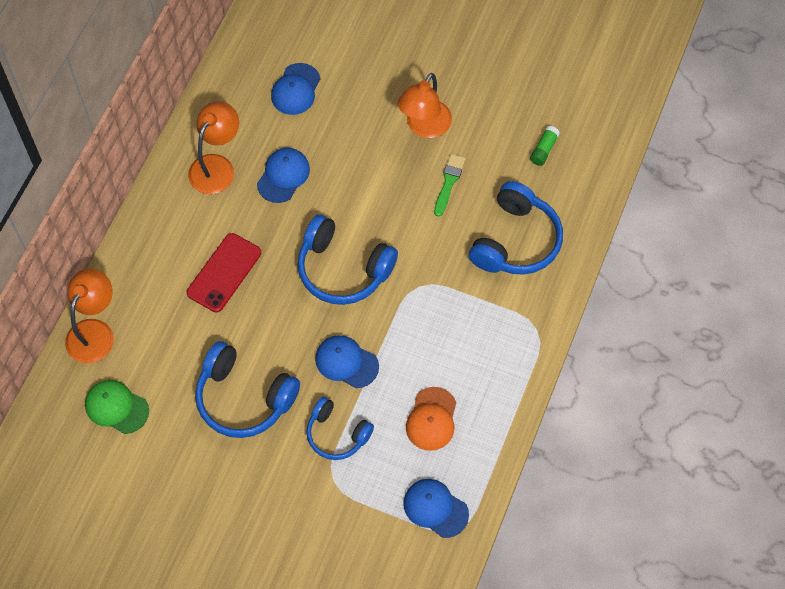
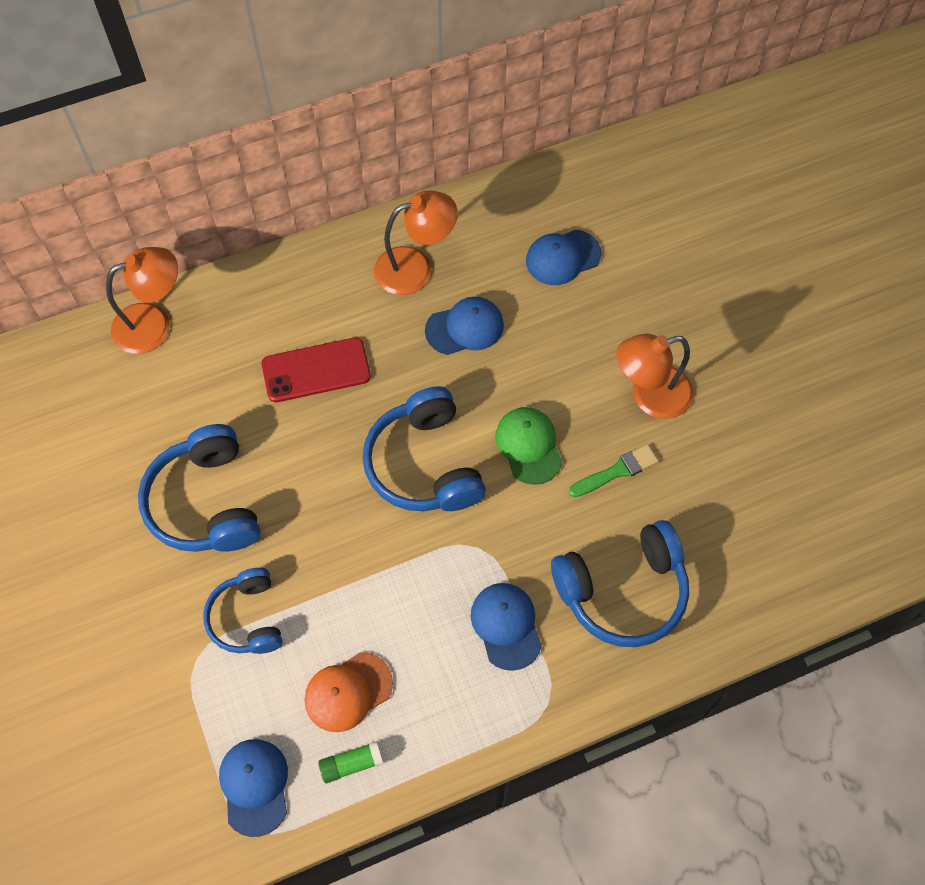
camera: 45 degrees right, 0 degrees up
green cap [85,380,149,434] -> green cap moved to [495,407,562,485]
blue cap [315,335,379,388] -> blue cap moved to [471,583,542,671]
green glue stick [530,126,560,166] -> green glue stick moved to [318,741,383,783]

